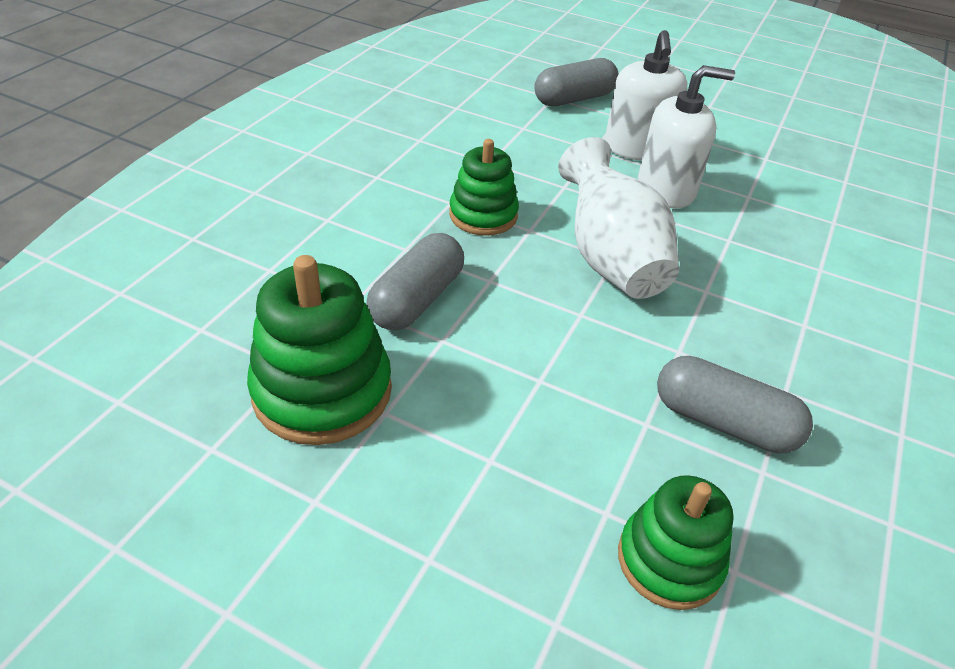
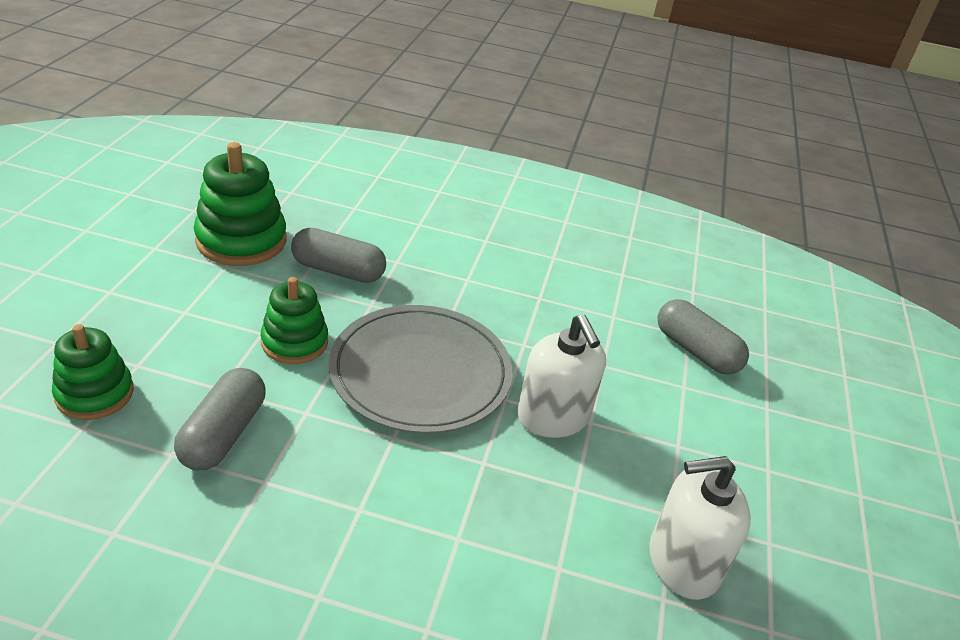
camera: 75 degrees right, 5 degrees down
green stacking toy [449,139,519,236] -> green stacking toy moved to [261,277,328,364]
white vase [558,137,679,299] -> grey plate [329,305,513,434]
white soap dispenser [605,30,687,161] -> white soap dispenser moved to [649,456,751,600]

